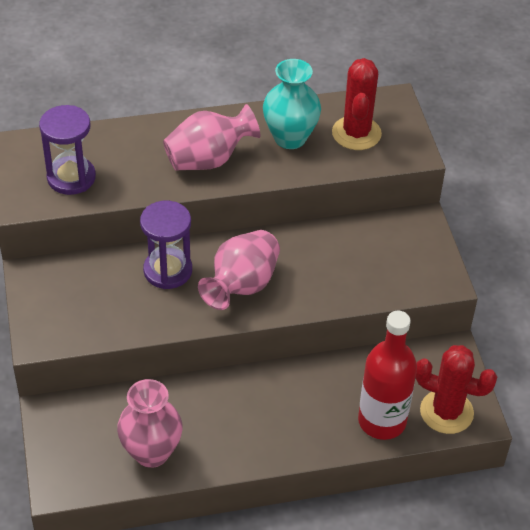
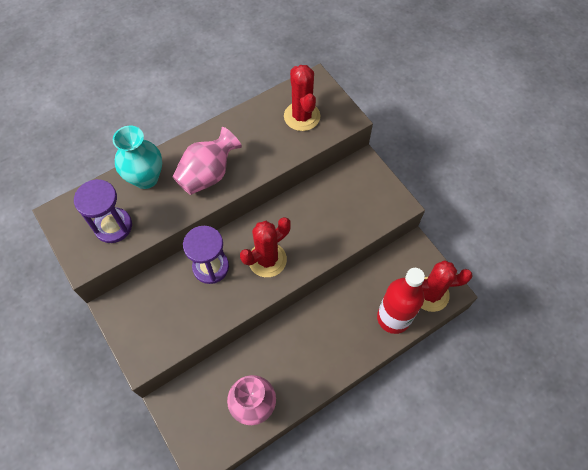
camera: 20 degrees left, 15 degrees up
pink vase [198,230,280,310] -> red cactus [240,217,291,277]
turquoise vase [263,59,321,149] -> turquoise vase moved to [113,126,162,189]

